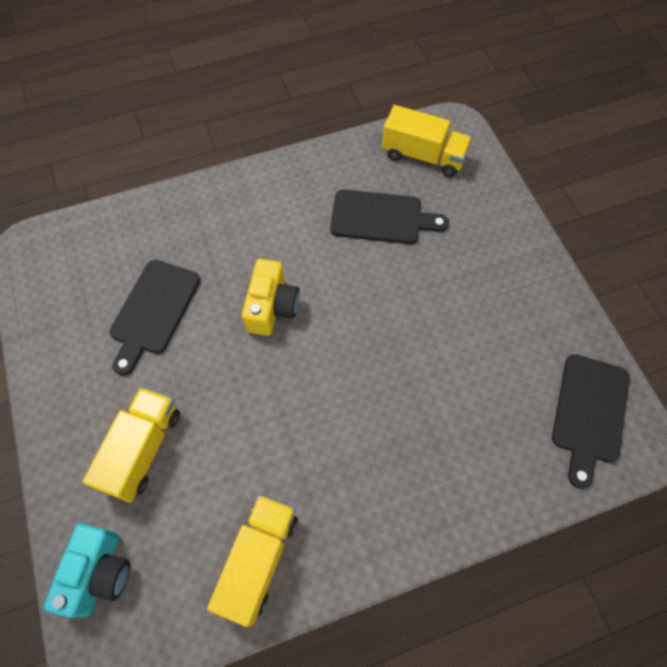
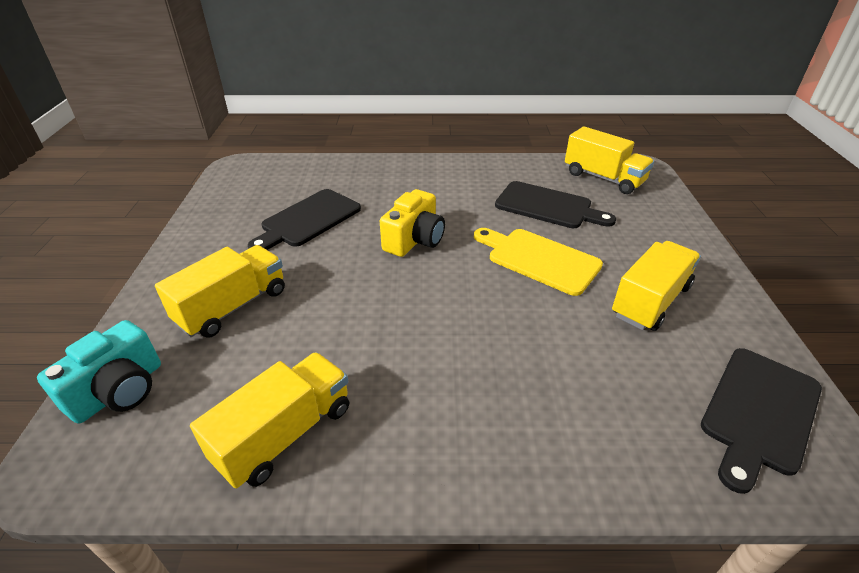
camera: 20 degrees right, 25 degrees down
none -> yellow cutting board [474,228,603,296]
none -> yellow truck [612,241,701,331]

